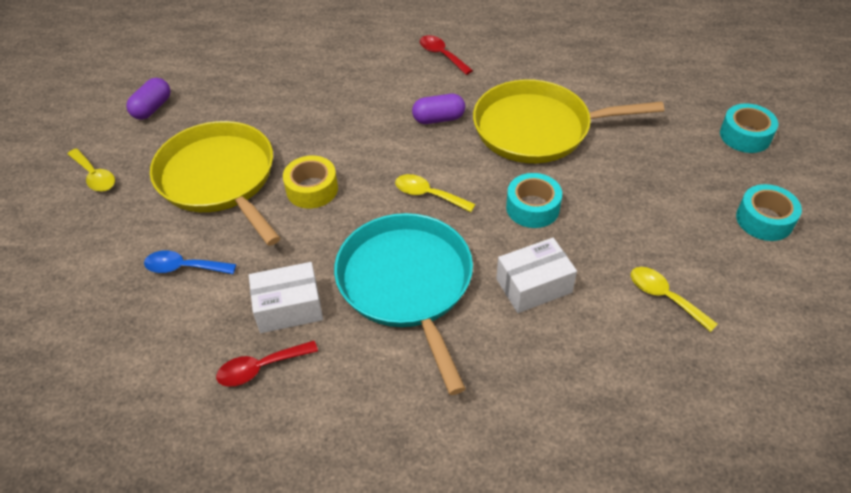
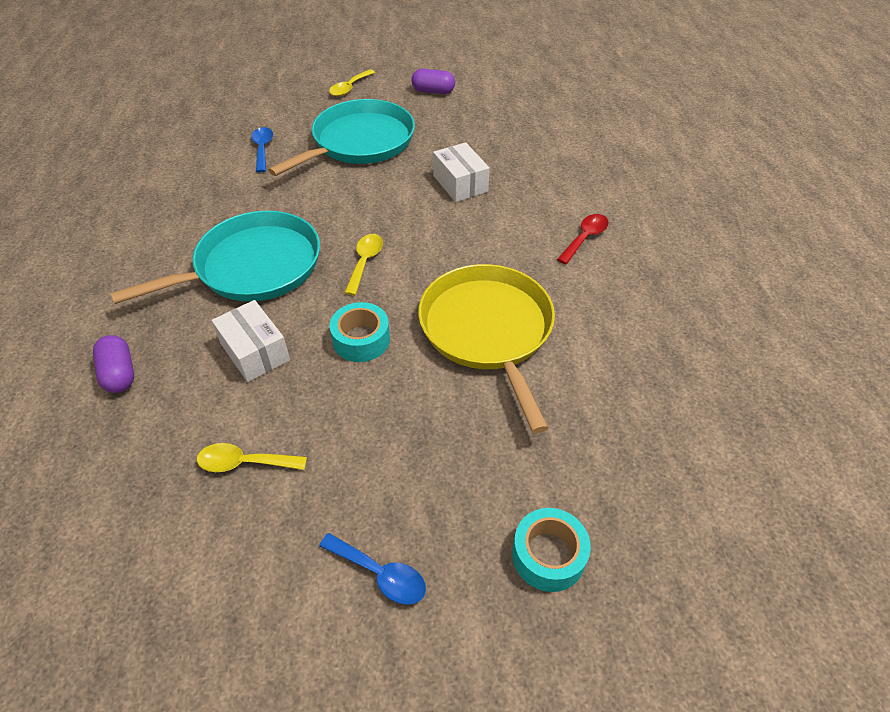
camera: 75 degrees right, 0 degrees up
yellow pan [150,121,280,246] -> turquoise pan [268,99,415,176]
red spoon [216,341,318,387] -> none
white box [249,262,323,333] -> white box moved to [433,142,490,202]
yellow tape [283,155,338,209] -> none
purple capsule [412,94,465,124] -> purple capsule moved to [93,335,134,393]
yellow spoon [631,267,718,332] -> yellow spoon turned 120 degrees counterclockwise [197,443,307,472]
turquoise tape [736,184,802,241] -> blue spoon [319,533,426,605]

